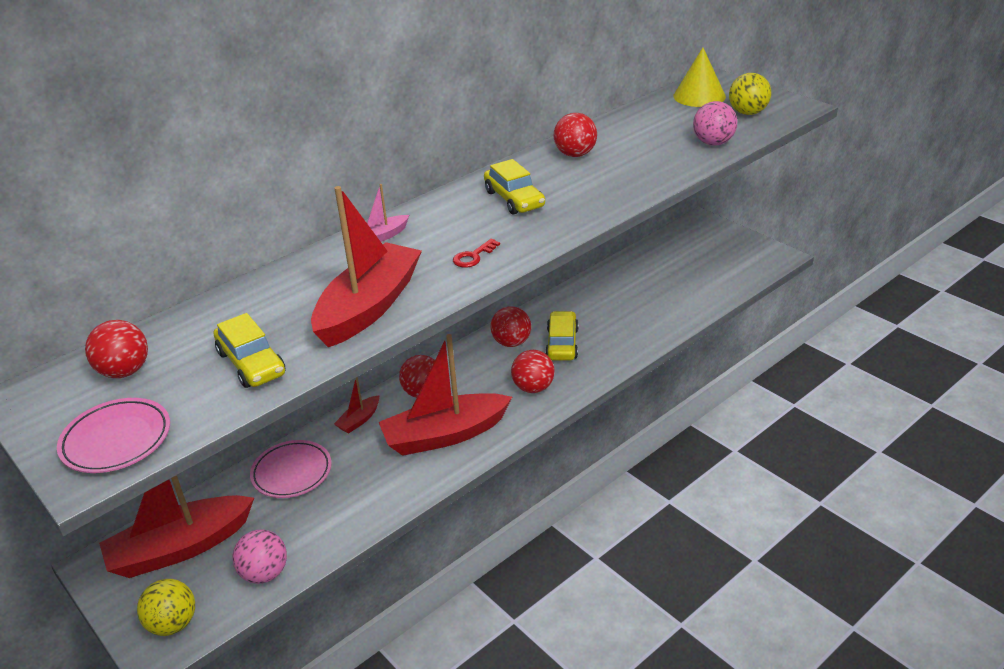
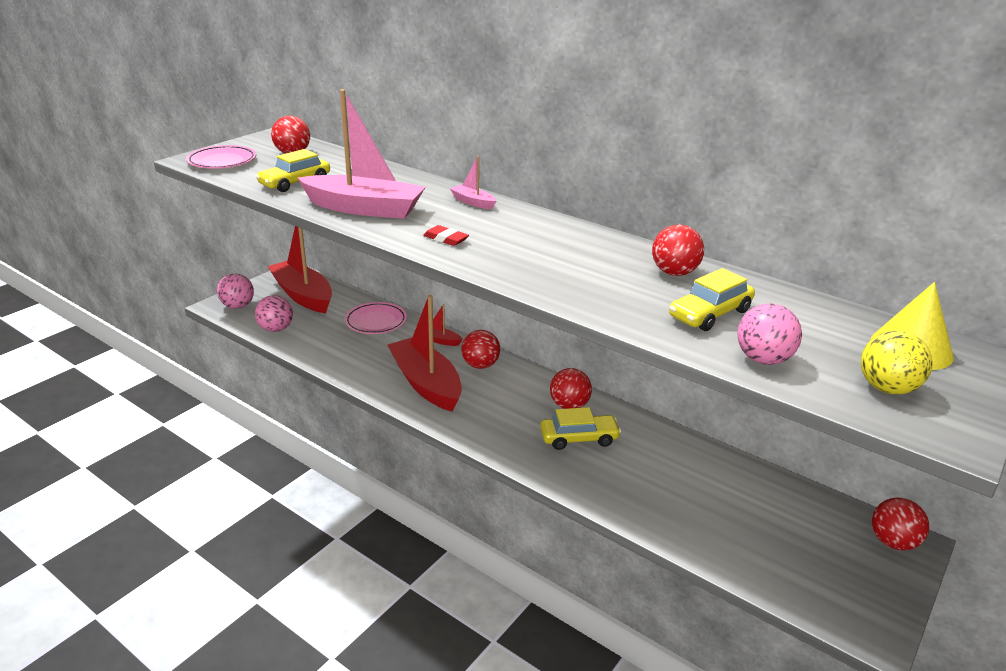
camera: 75 degrees right, 5 degrees down
yellow ball [137,579,195,636] -> pink ball [217,274,254,309]
red boat [311,186,422,347] -> pink boat [298,89,425,219]
red key [453,239,500,268] -> red eraser [423,225,469,246]
yellow car [484,159,545,214] -> yellow car moved to [669,268,755,331]
red ball [511,350,555,393] -> red ball moved to [872,498,929,550]

